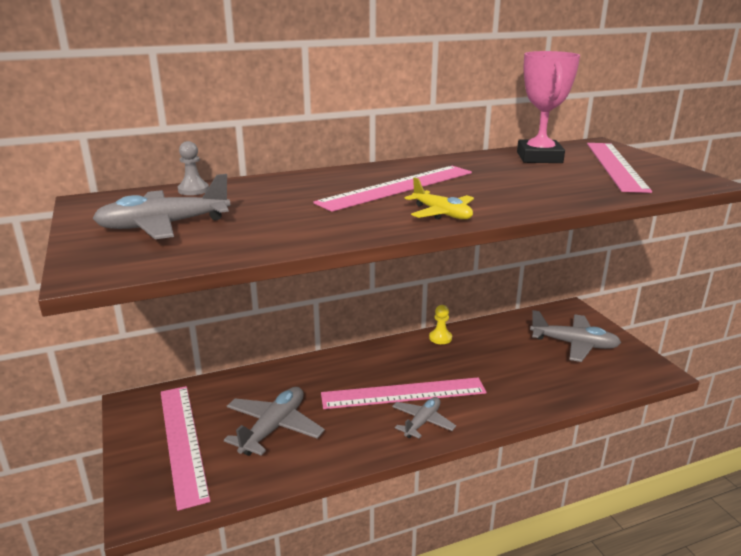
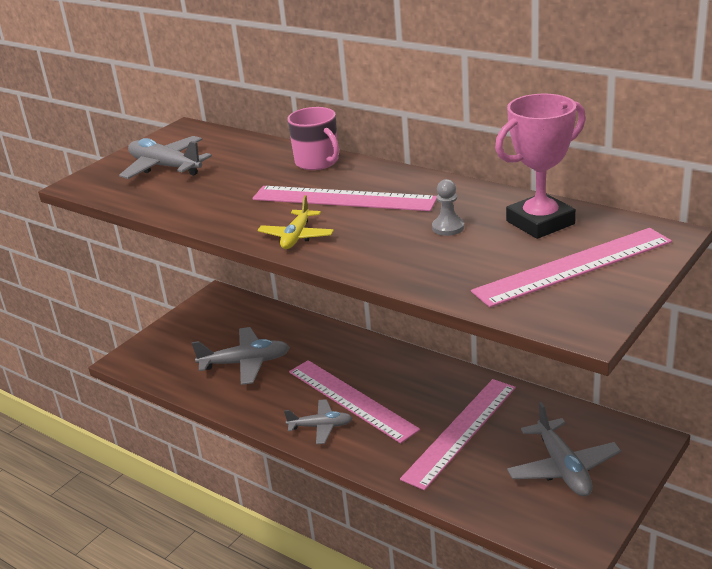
camera: 60 degrees right, 5 degrees up
pink ruler [161,386,210,511] -> pink ruler moved to [400,379,516,490]
grey pawn [178,141,209,195] -> grey pawn moved to [432,179,464,236]
yellow pawn [429,305,452,344] -> none
none -> pink mug [287,107,339,170]

